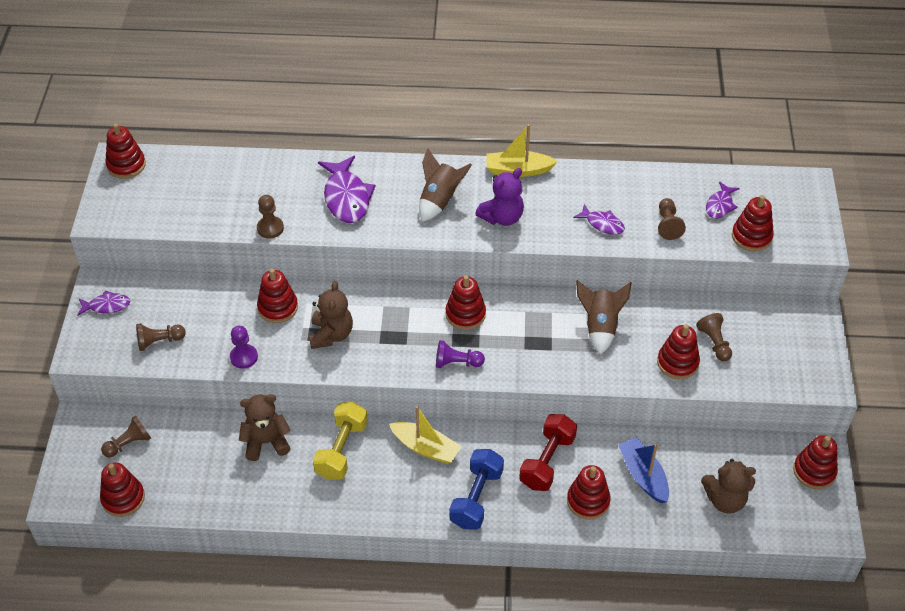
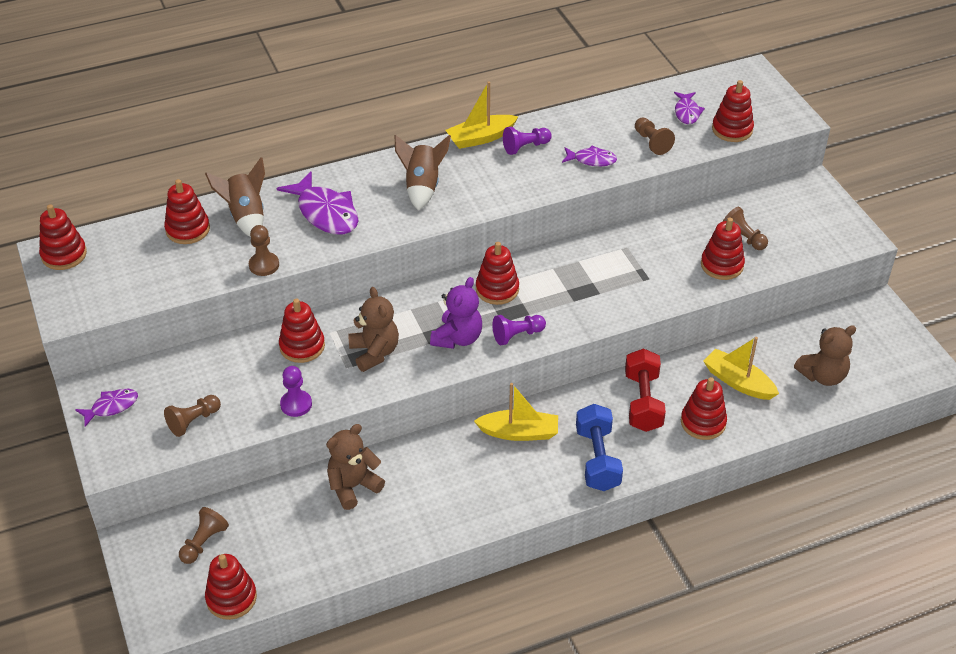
camera: 25 degrees left, 5 degrees down
yellow dumbbell [313,402,368,480] -> none
purple teddy bear [475,168,524,226] -> purple teddy bear moved to [430,277,482,349]
brown rocket [576,280,632,355] -> brown rocket moved to [205,157,265,237]
blue boat [618,437,669,503] -> yellow boat [703,337,779,400]
red stacking toy [793,435,838,489] -> red stacking toy moved to [164,179,210,244]
none -> purple pawn [503,127,552,155]

